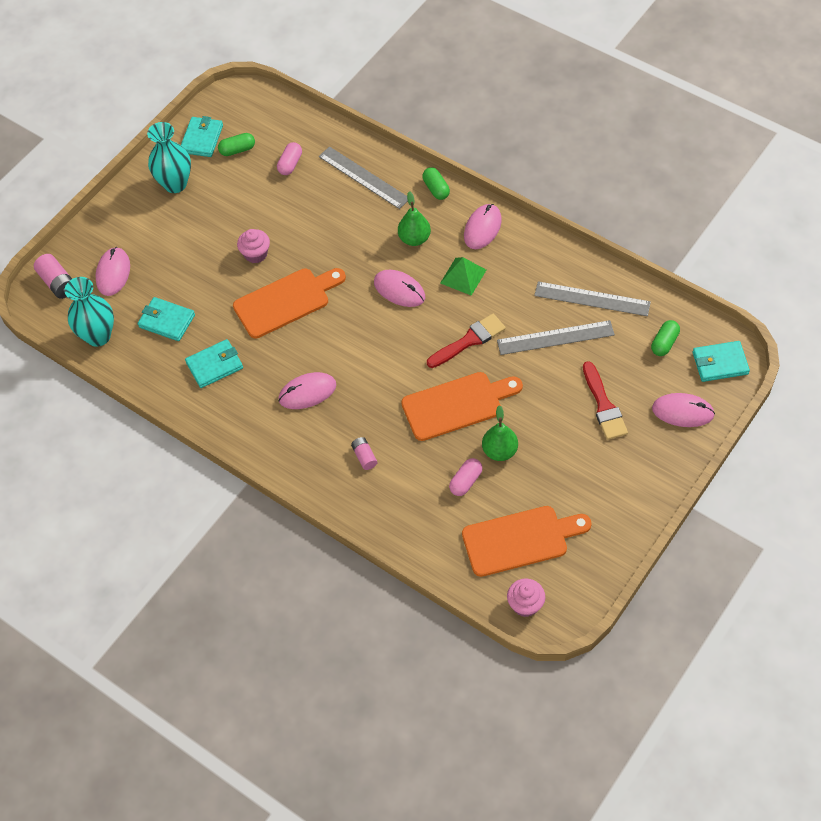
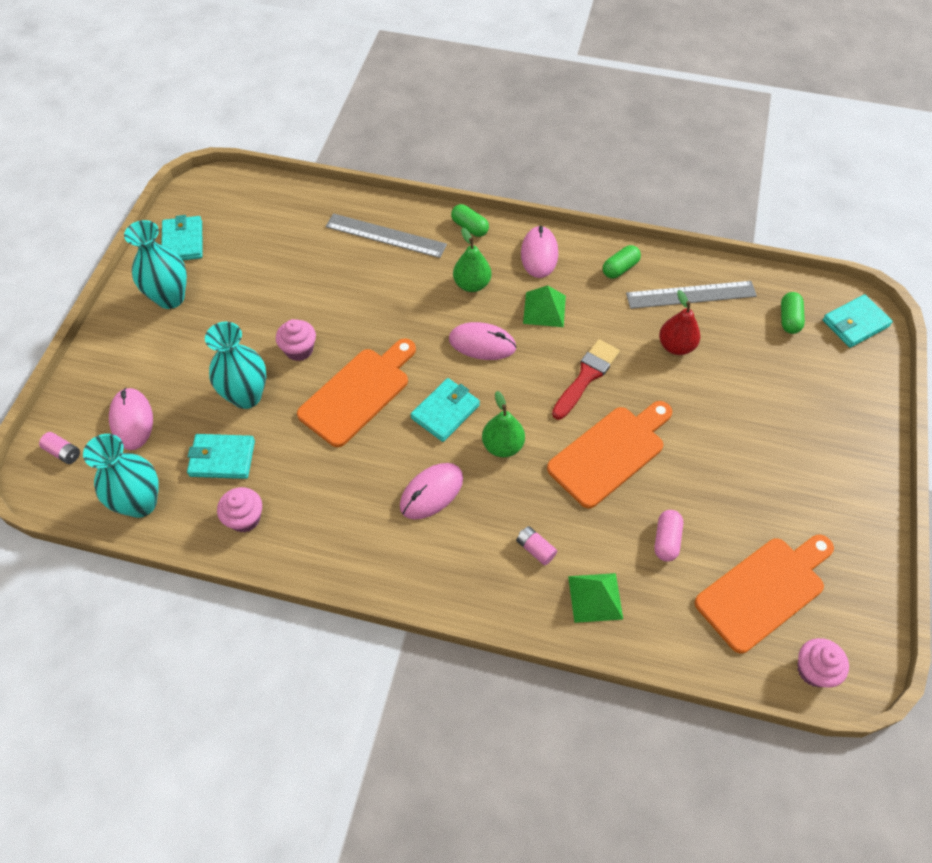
camera: 25 degrees left, 0 degrees up
pink battery [34,254,72,299] -> pink battery [39,432,80,464], size x0.63
turquoise wallet [185,339,243,388] -> turquoise wallet moved to [411,378,480,442]
green capsule [218,133,255,156] -> green capsule moved to [603,245,641,279]
pink capsule [277,142,302,175] -> none
green pear [482,405,518,461] -> green pear moved to [482,391,525,457]
grey ruler [497,320,615,355] -> red pear [659,290,700,355]
red brush [583,361,628,440] -> none
pink mouse [652,393,715,427] -> none
none -> turquoise vase [205,322,266,409]
none -> pink cupcake [217,487,262,532]
none -> green pyramid [568,573,623,623]

